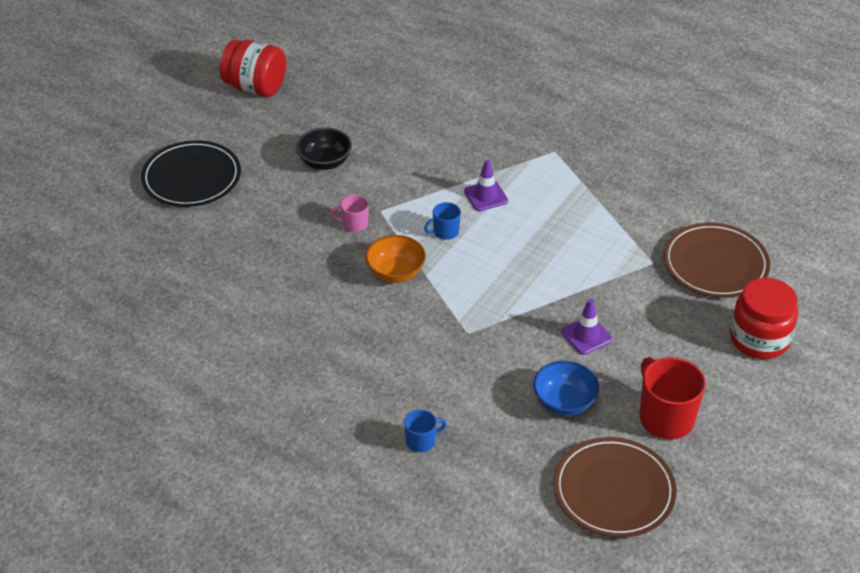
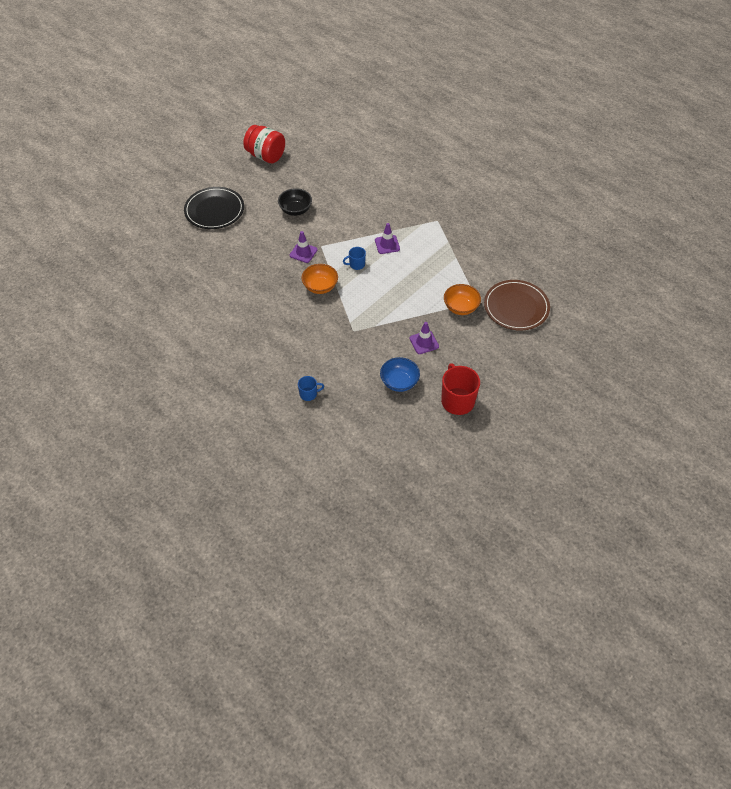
camera: 10 degrees right, 10 degrees up
pink mug [331,195,369,232] -> purple traffic cone [290,231,317,263]
brown plate [553,437,677,538] -> none
red jar [730,278,798,359] -> none
none -> orange bowl [444,284,481,315]

